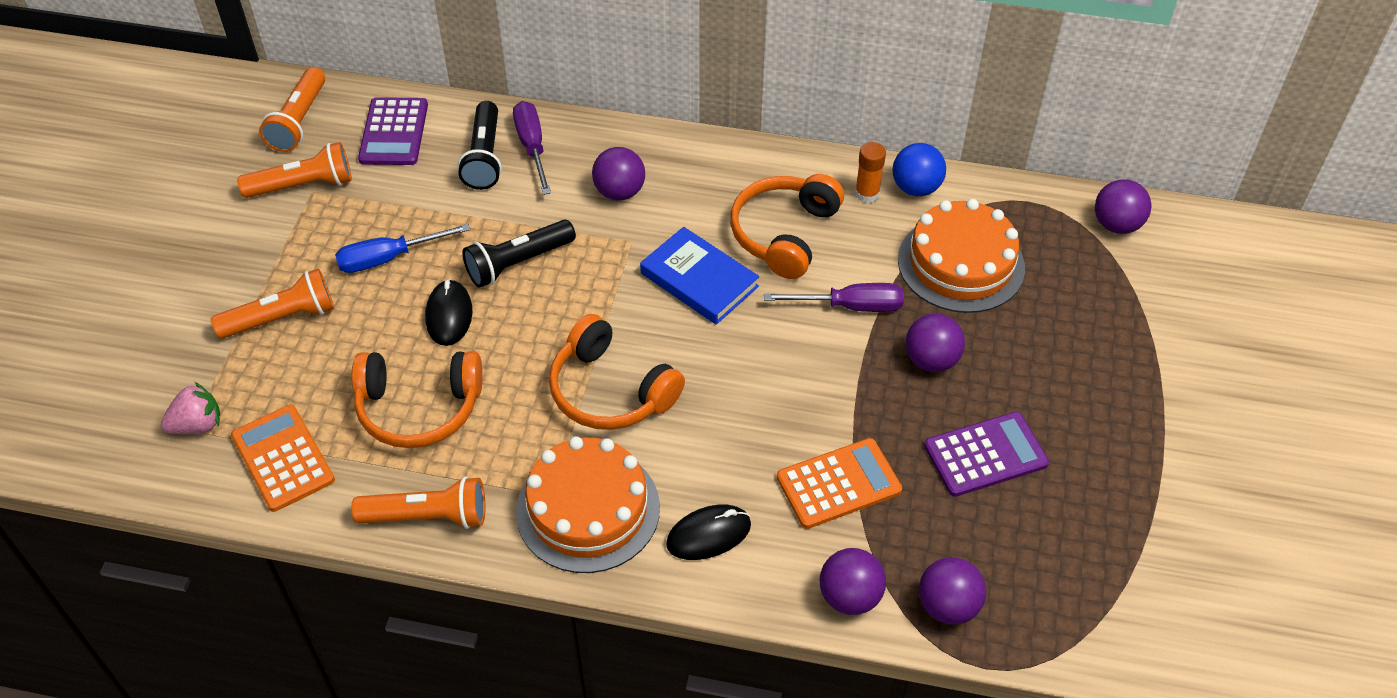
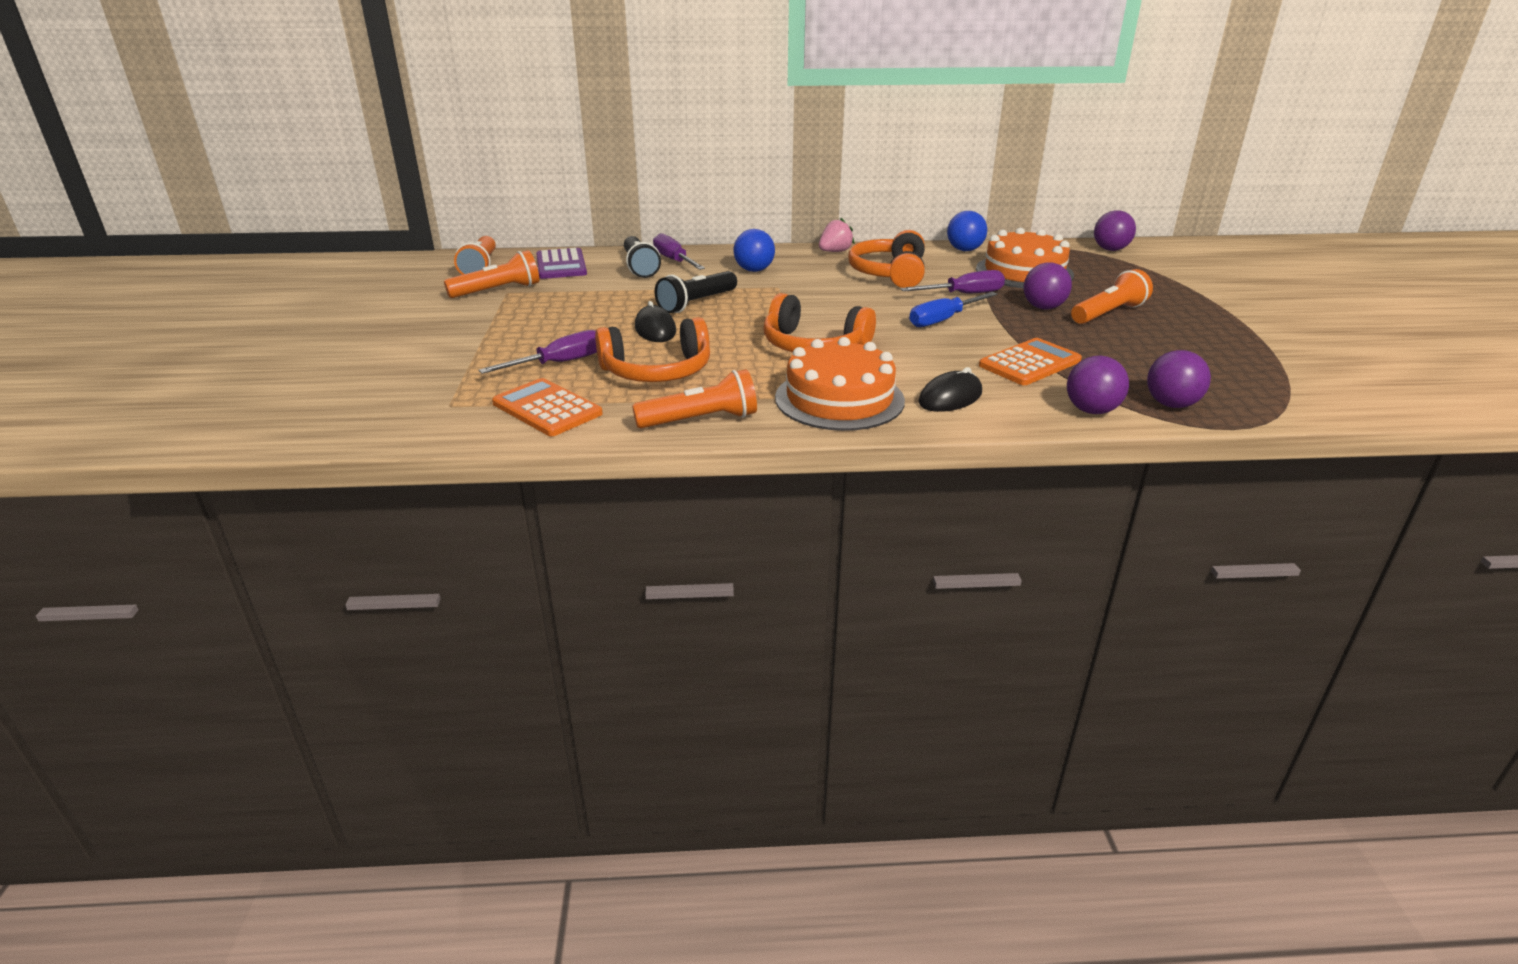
camera: 15 degrees left, 20 degrees down
pink strawberry [161,382,220,434] -> pink strawberry moved to [819,218,855,252]
orange flashlight [211,268,334,339] -> orange flashlight moved to [1071,269,1153,324]
blue screwdriver [335,224,470,273] -> blue screwdriver moved to [910,292,998,327]
purple ball [592,147,645,201] -> blue ball [733,229,775,272]
blue book [640,227,759,324] -> none
orange glue stick [855,142,886,203] -> none
purple calculator [924,412,1049,497] -> none
none -> purple screwdriver [478,330,597,374]

